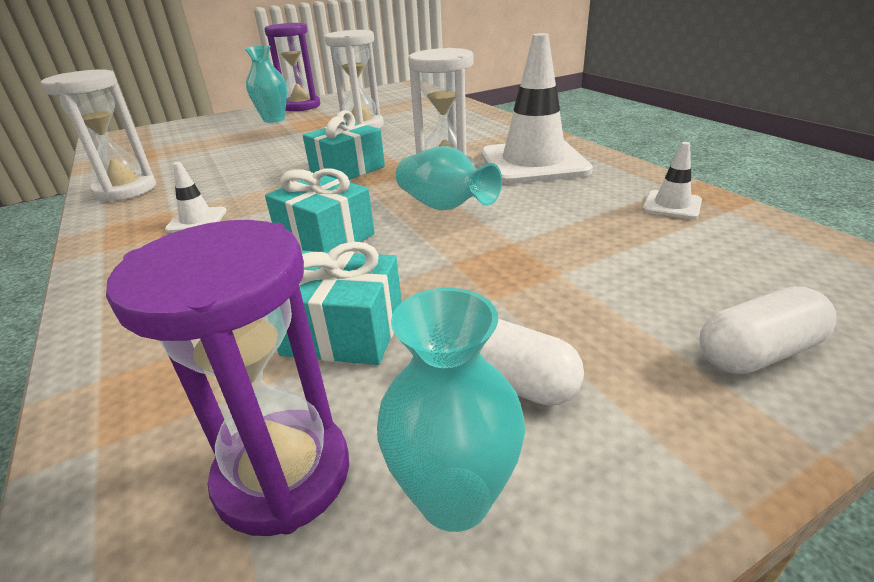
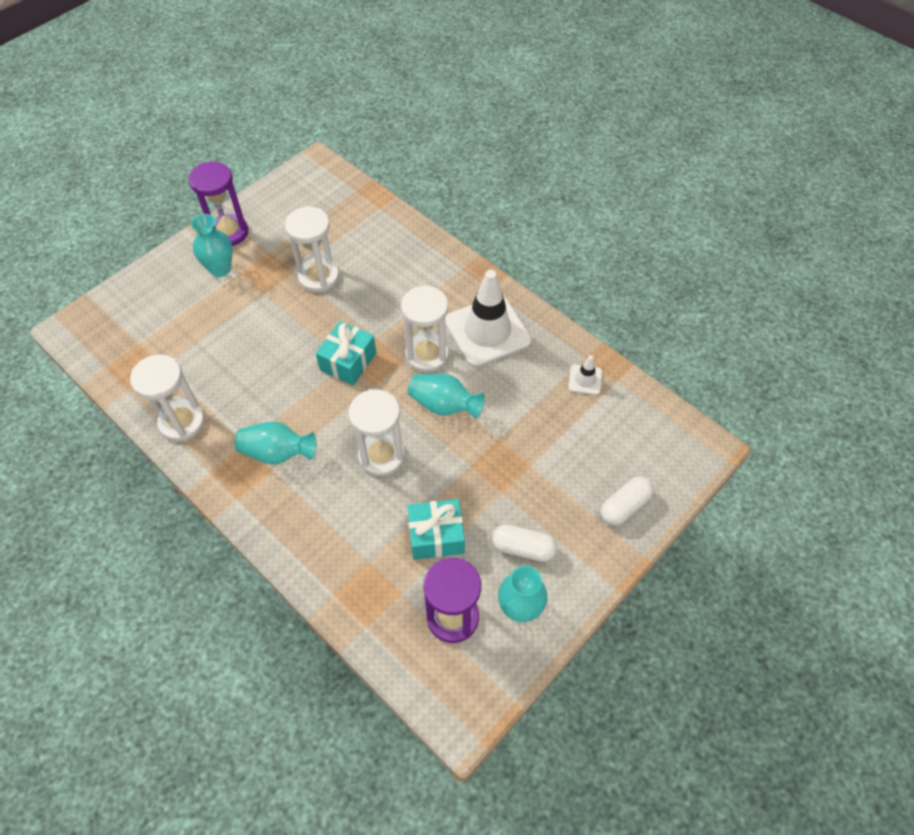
camera: 20 degrees left, 25 degrees up
white traffic cone [165,162,227,233] -> turquoise vase [235,421,316,465]
turquoise gift [265,169,375,252] -> white hourglass [349,389,405,476]

